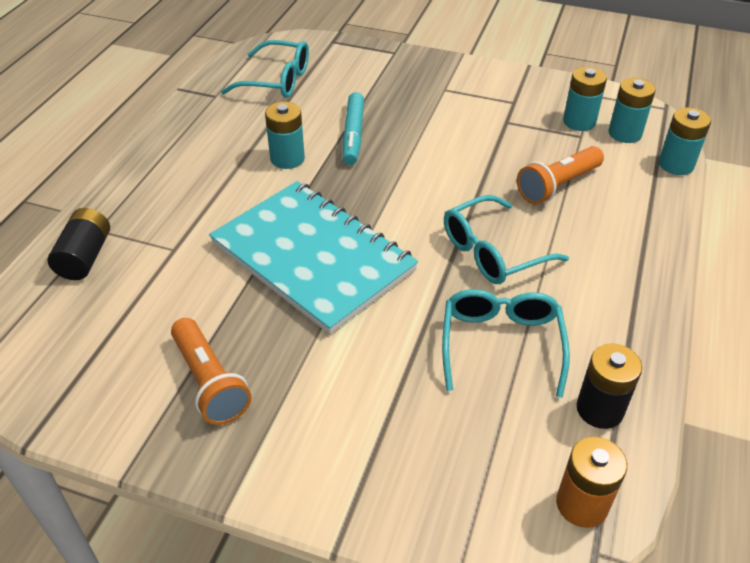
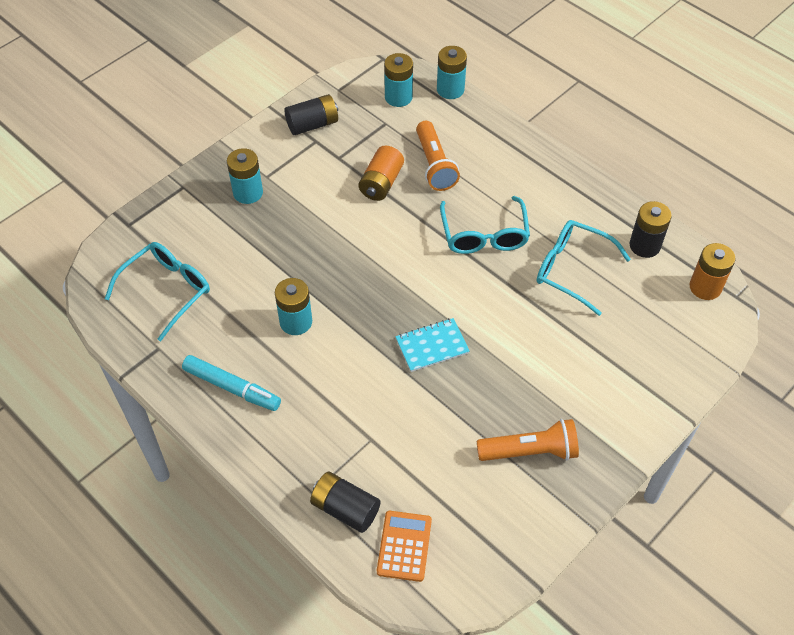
camera: 65 degrees left, 10 degrees up
turquoise notebook [209,181,418,334] -> turquoise notebook [395,318,470,372], size x0.42
turquoise marker [342,92,364,165] -> turquoise marker moved to [182,355,281,411]
turquoise battery [563,67,607,131] -> turquoise battery moved to [227,148,263,204]
none -> black battery [284,94,338,135]
none -> orange battery [359,145,404,201]
none -> orange calculator [377,511,432,582]

